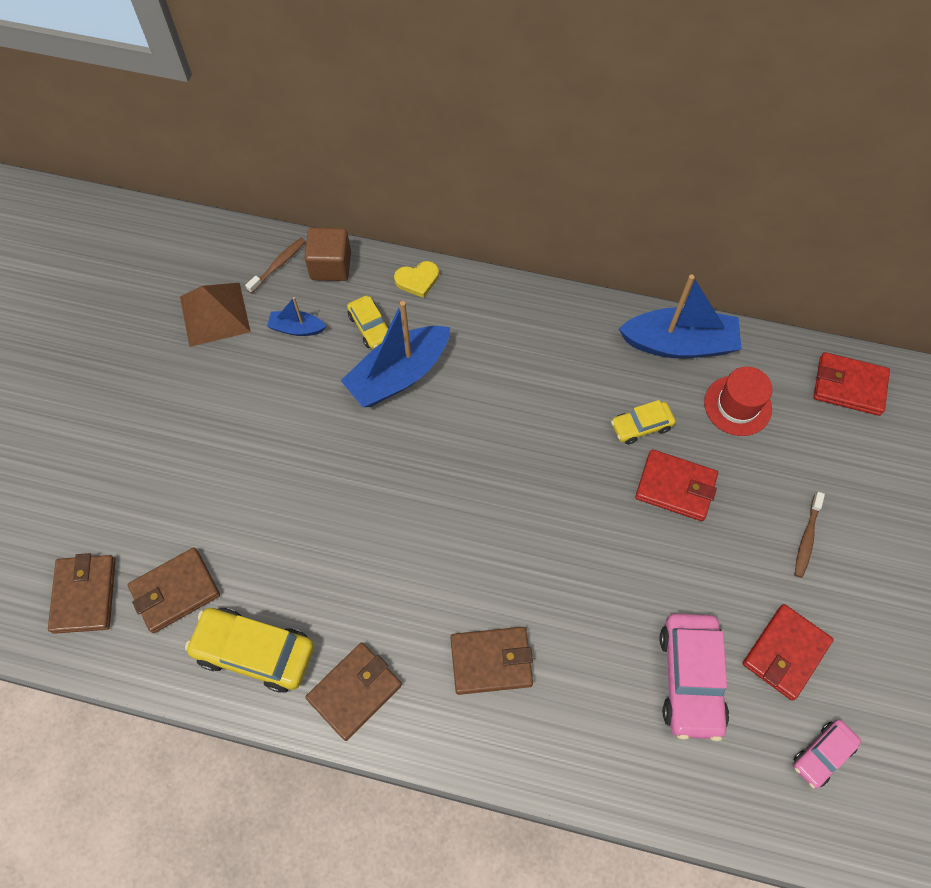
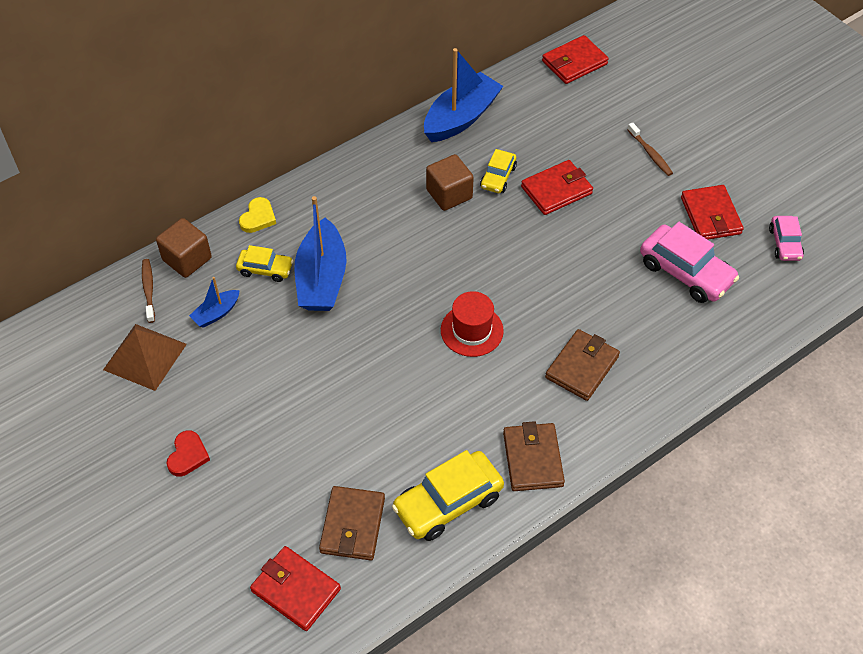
camera: 50 degrees left, 10 degrees down
brown wallet [48,553,116,634] -> red wallet [250,546,341,631]
red hat [704,367,773,436] -> red hat moved to [441,291,504,357]
none -> red heart [166,430,210,476]
none -> brown cube [426,154,474,211]

